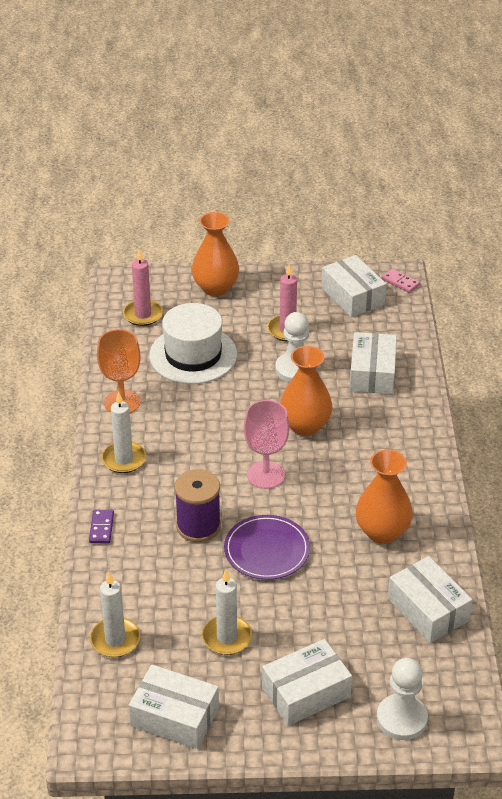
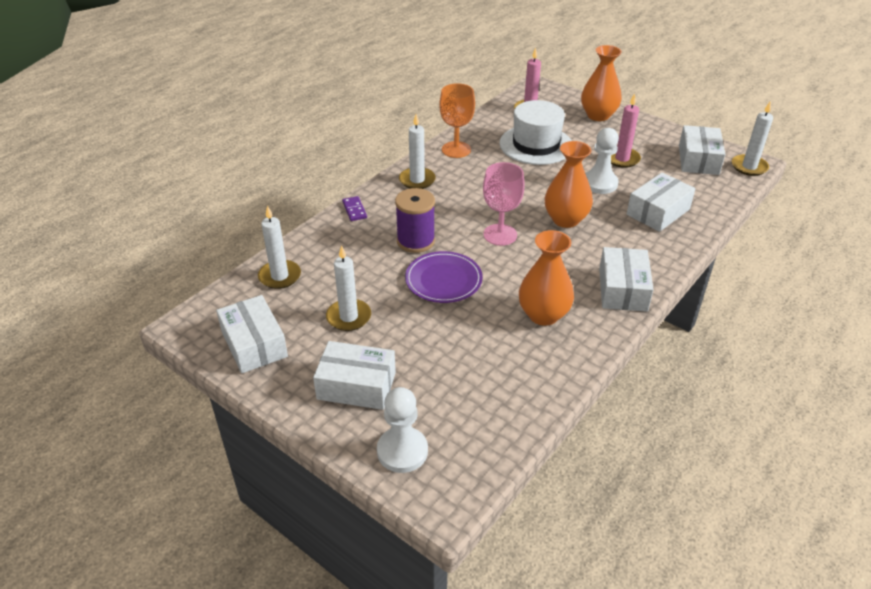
camera: 40 degrees right, 0 degrees up
purple domino [89,510,114,544] -> purple domino turned 60 degrees counterclockwise [342,196,367,221]
pink domino [382,268,420,293] -> white candle [732,101,773,176]
white box [388,556,473,643] -> white box moved to [599,247,654,312]

